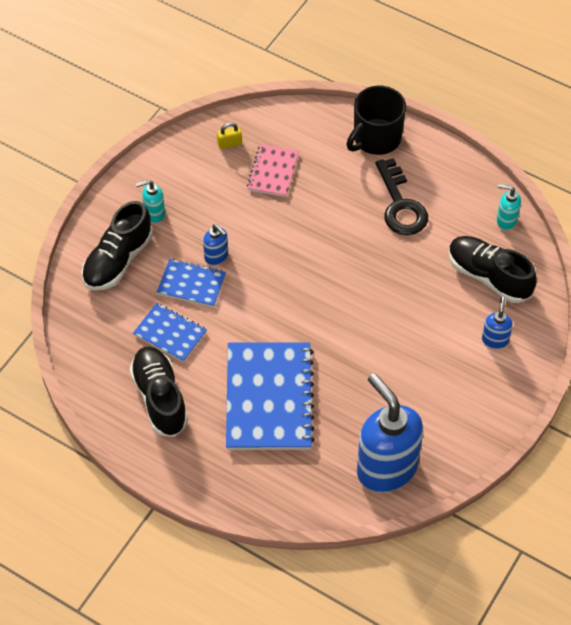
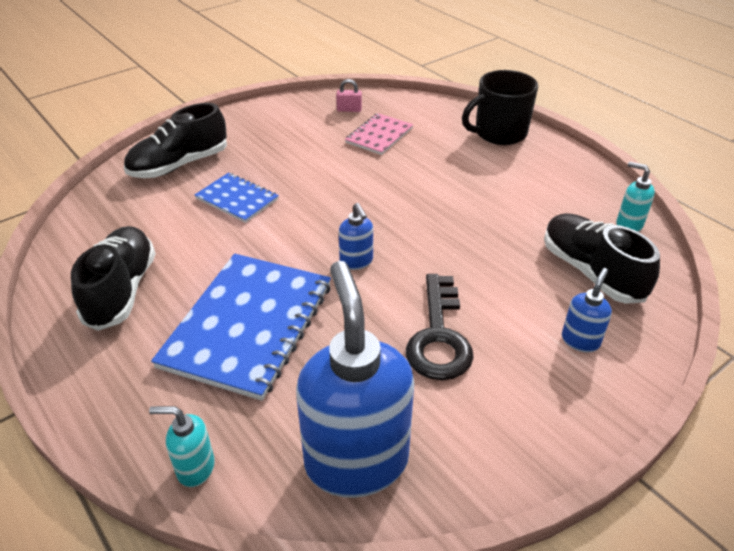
camera: 20 degrees right, 15 degrees down
blue notebook [133,303,207,362] -> none
turquoise soap dispenser [136,180,165,223] -> turquoise soap dispenser moved to [149,406,215,487]
blue soap dispenser [203,224,228,266] -> blue soap dispenser moved to [339,203,373,270]
yellow padlock [217,122,242,149] -> pink padlock [336,79,362,112]
black key [376,158,428,235] -> black key moved to [406,274,474,380]

